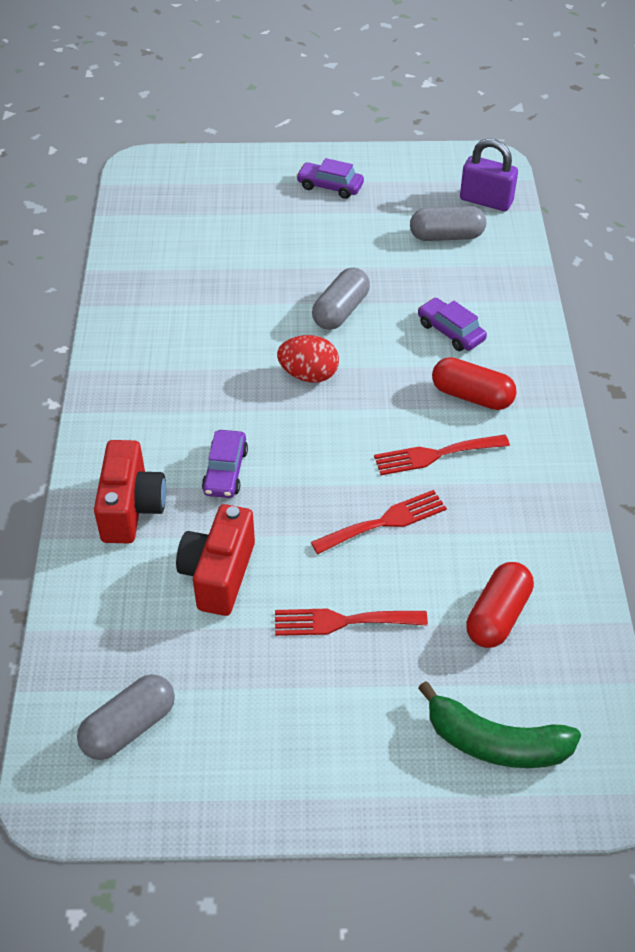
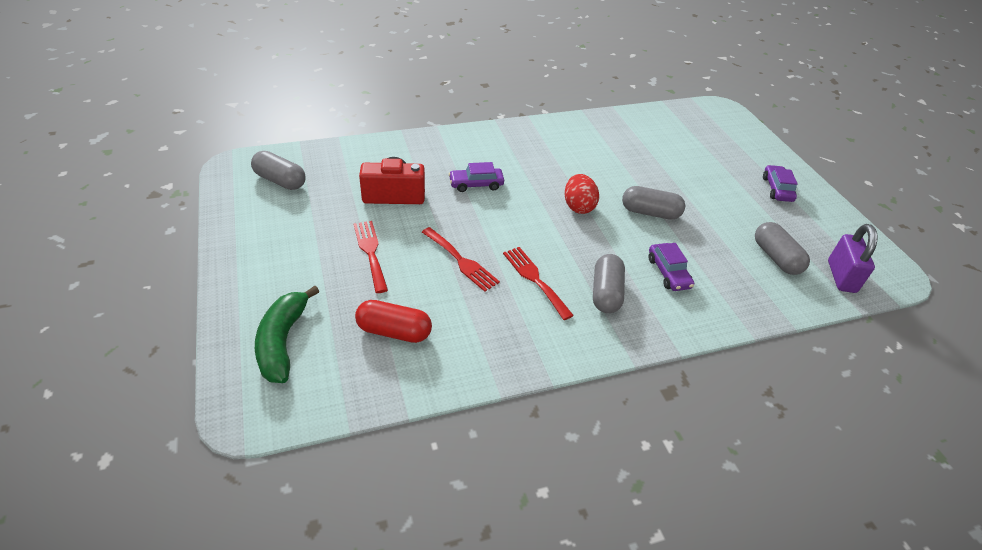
camera: 70 degrees right, 5 degrees down
red camera [94,440,166,543] -> none
purple car [418,298,487,351] -> purple car turned 135 degrees clockwise [649,243,694,291]
red capsule [432,357,517,410] -> grey capsule [593,254,625,313]

